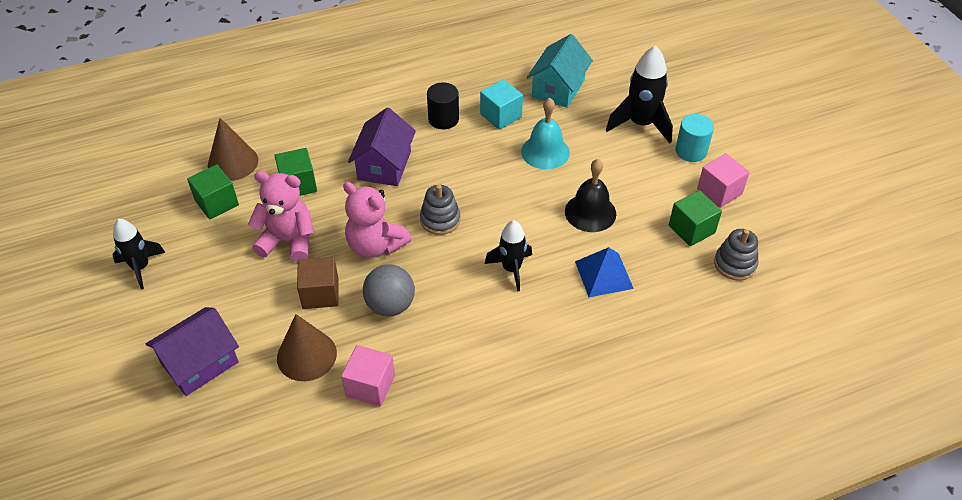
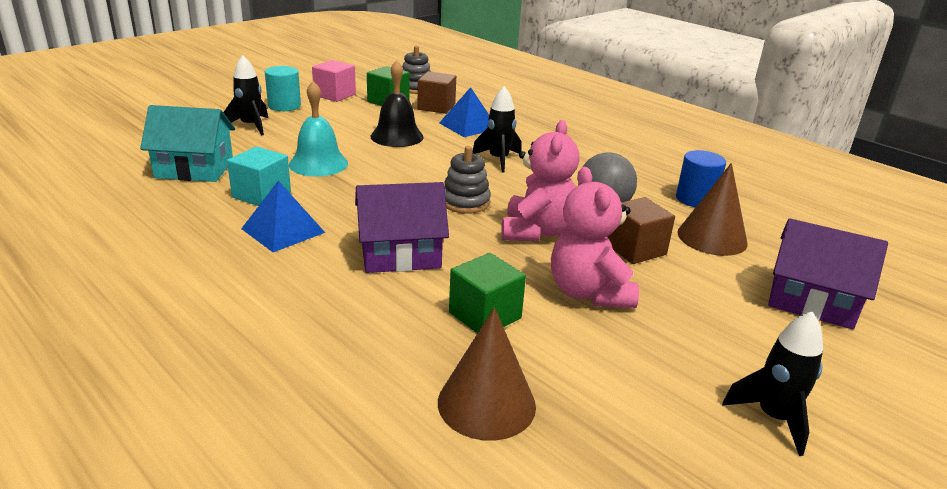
camera: 115 degrees left, 20 degrees down
green cube [187,164,239,220] -> none
pink cube [341,345,395,406] -> blue cylinder [676,150,726,207]
black cylinder [427,82,459,129] -> blue pyramid [241,181,325,252]
black rocket [606,45,673,143] -> black rocket [223,55,268,136], size x0.66
none -> brown cube [418,71,456,114]

